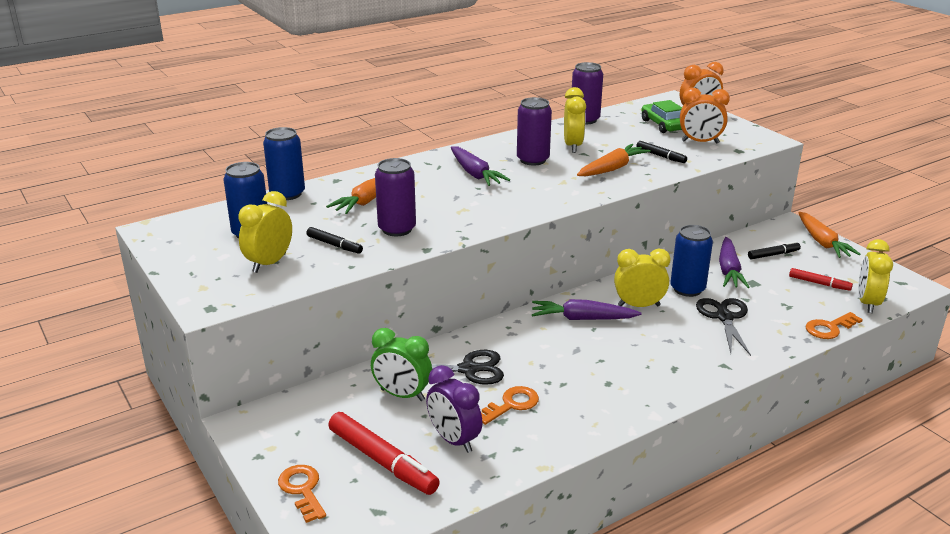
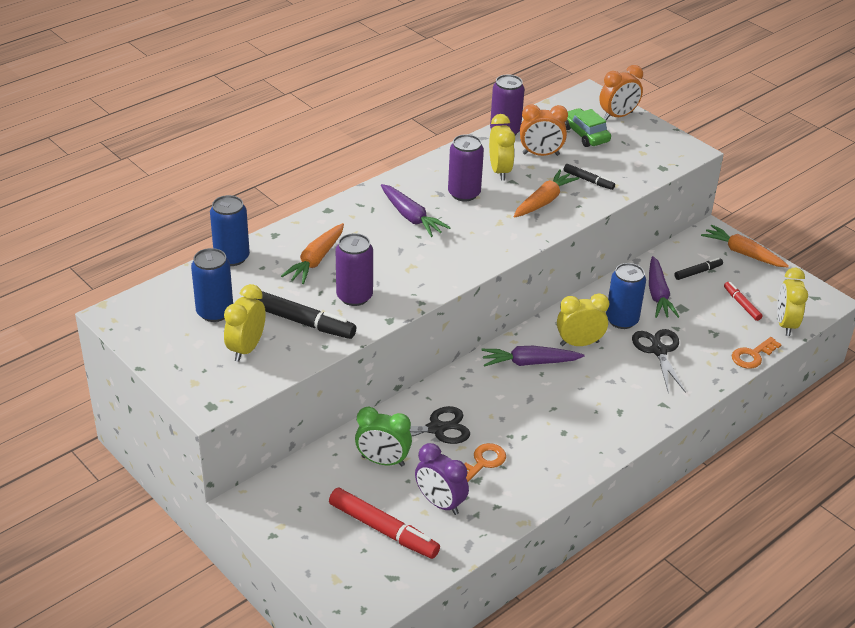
camera: 10 degrees left, 10 degrees up
orange key [278,465,326,523] -> none
black marker [306,227,363,254] -> black marker [257,291,356,339], size x1.83
orange clock [680,88,730,144] -> orange clock moved to [520,104,568,156]
red marker [789,268,853,291] -> red marker turned 135 degrees counterclockwise [724,282,763,321]
orange carrot [798,212,860,258] -> orange carrot turned 150 degrees clockwise [701,225,789,267]

